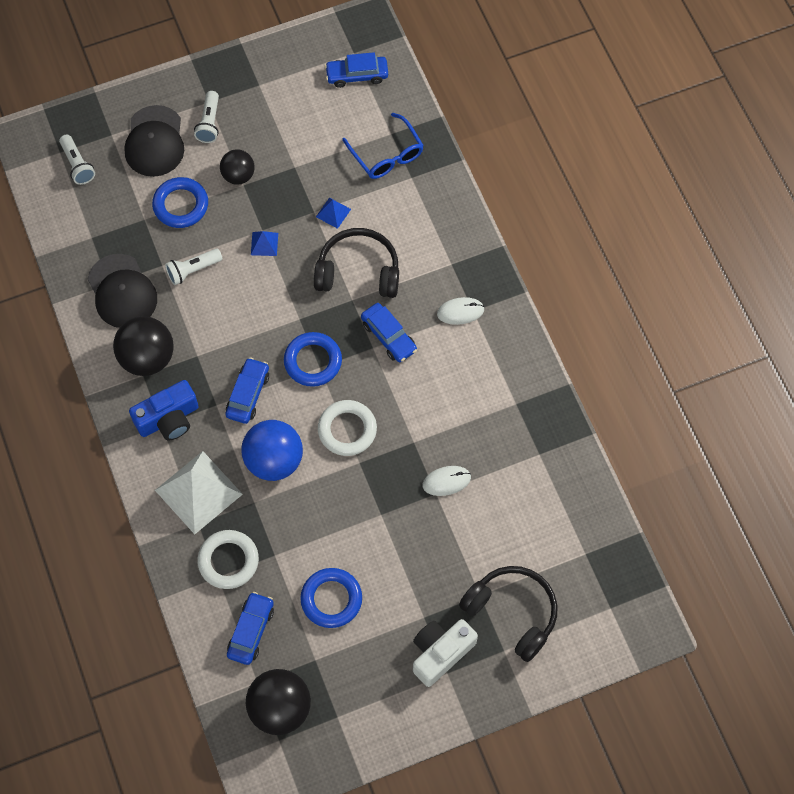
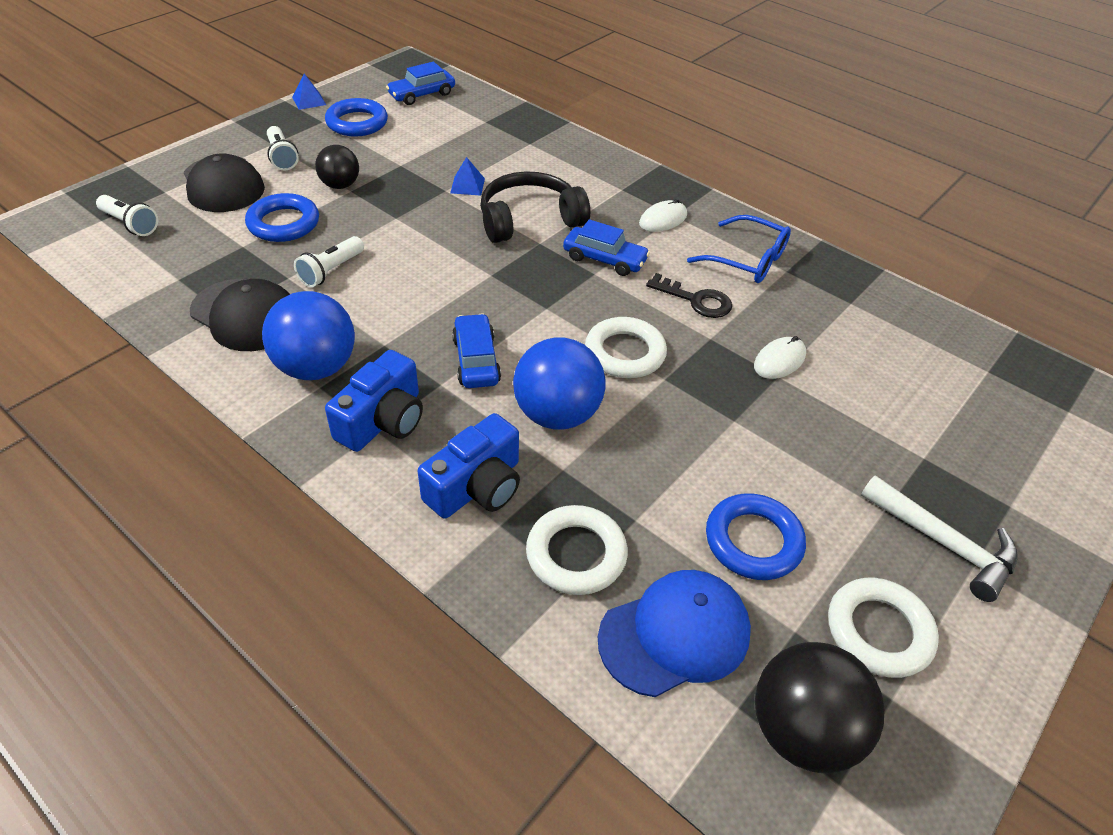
camera: 30 degrees left, 20 degrees down
black ball [113,316,174,376] -> blue ball [262,291,355,380]
white pyramid [155,451,243,534] -> blue camera [418,413,520,518]
blue car [227,592,274,665] -> blue cap [598,570,751,697]
blue pyramid [251,231,278,256] -> blue pyramid moved to [292,74,326,110]
blue ring [284,332,342,387] -> blue ring moved to [325,98,388,137]
blue glasses [342,113,424,179] -> blue glasses moved to [687,215,791,283]
white camera [413,619,478,687] -> white hammer [861,475,1017,602]
black headphones [459,566,557,662] -> none
none -> black key [646,273,732,318]
none -> white ring [828,578,939,678]

